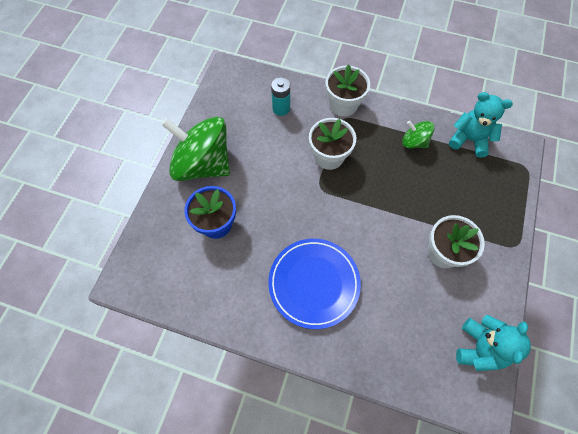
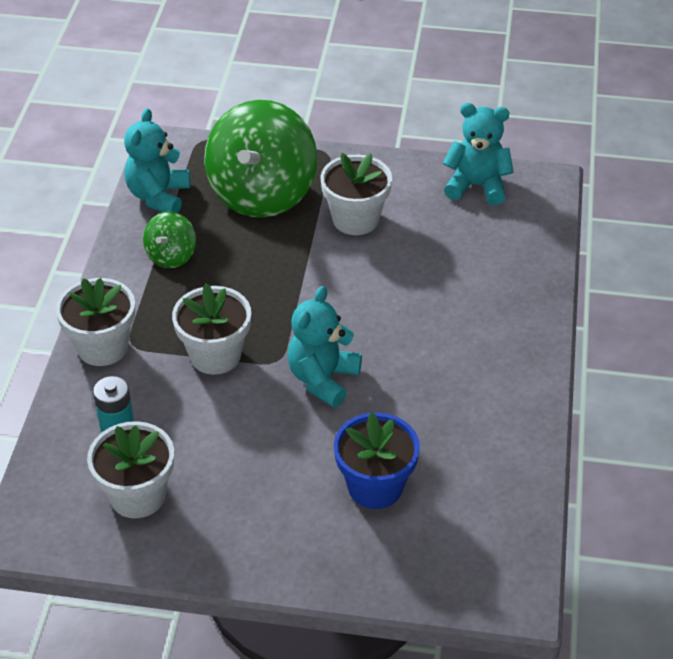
camera: 100 degrees left, 20 degrees down
green spinning top [162,117,230,181] -> green spinning top moved to [204,100,317,218]
blue plate [268,239,361,329] -> none
none -> white flower pot [87,421,174,518]
none -> turquoise teddy bear [287,286,362,407]

